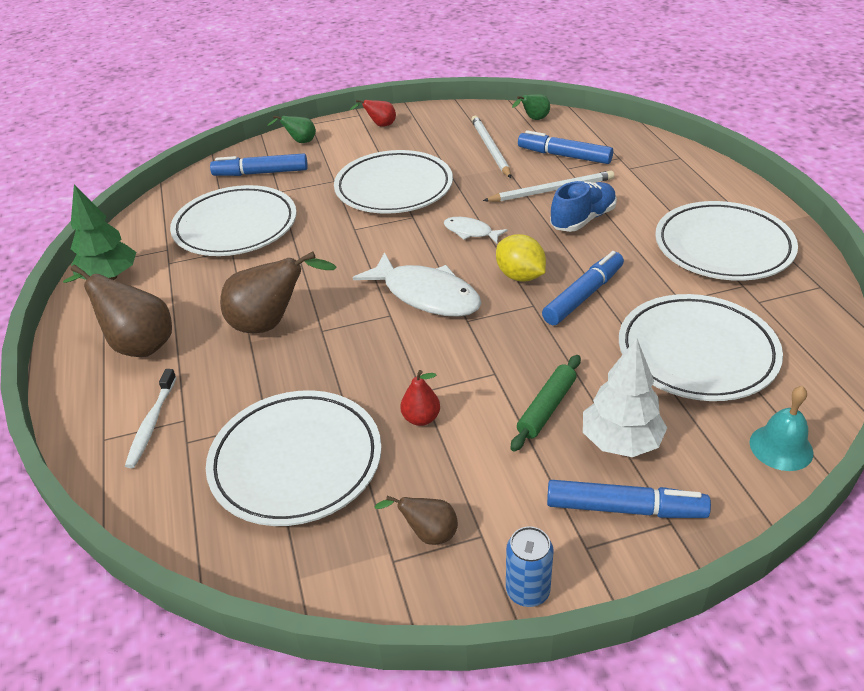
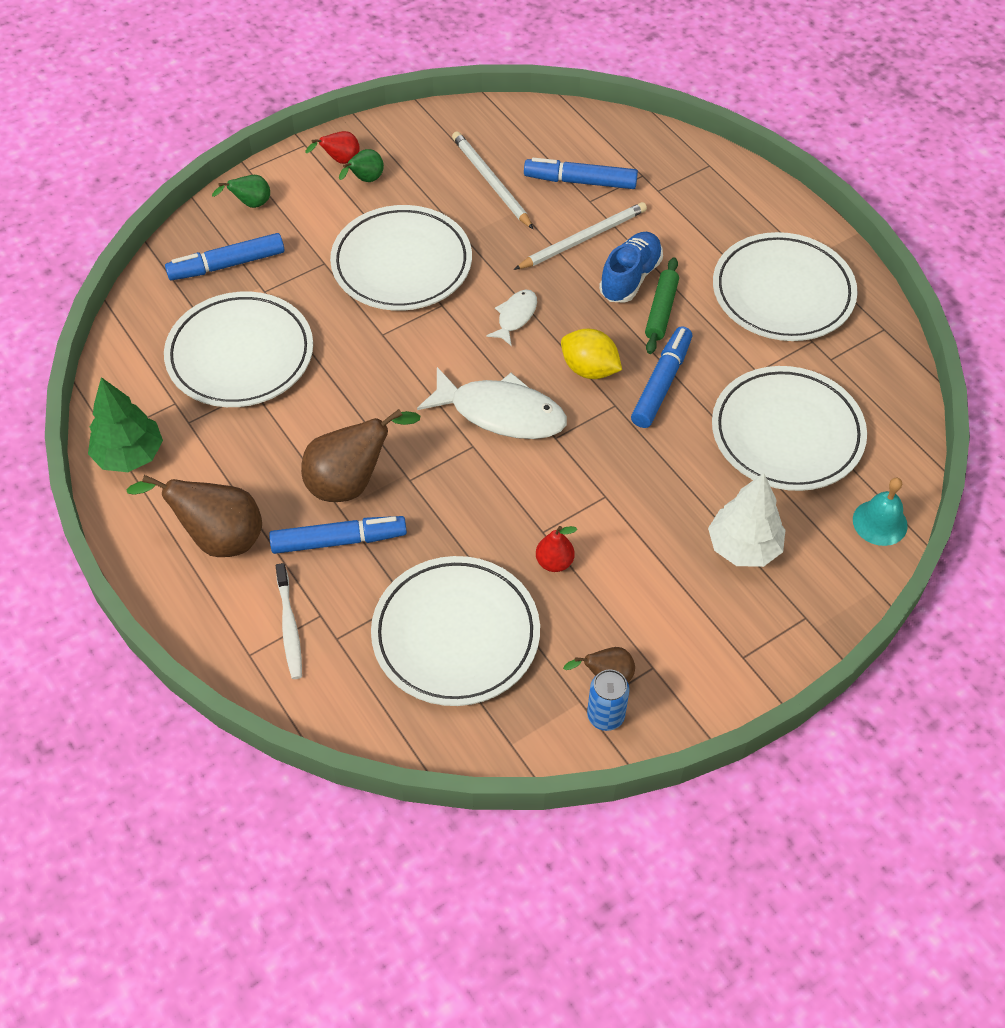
camera: 20 degrees left, 15 degrees up
white fish [444,217,508,243] -> white fish turned 105 degrees clockwise [486,290,537,346]
blue can [506,526,554,607] -> blue can moved to [587,669,630,731]
green rolling pin [511,355,581,451] -> green rolling pin moved to [645,257,679,354]
green pear [512,94,550,120] -> green pear moved to [339,149,384,182]
blue marker [547,480,711,518] -> blue marker moved to [269,516,407,554]

